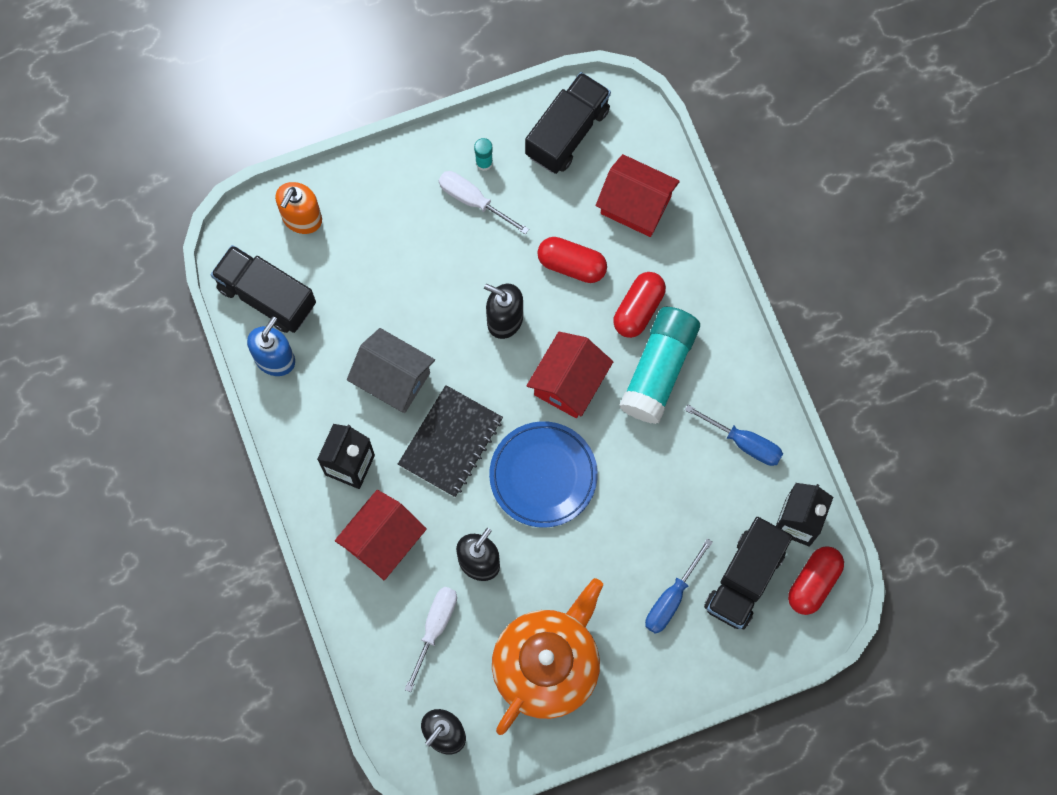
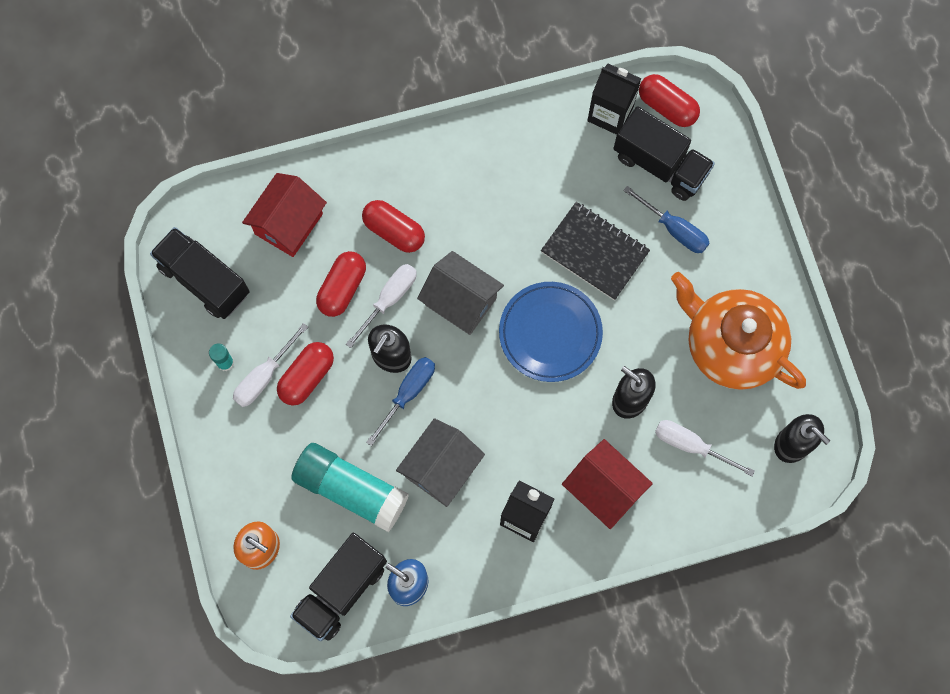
camera: 85 degrees left, 0 degrees up
black notebook [398,385,503,497] -> black notebook moved to [541,202,650,300]
red house [527,332,613,418] -> grey house [417,251,504,335]
turquoise glue stick [619,307,700,424] -> turquoise glue stick moved to [291,443,409,532]
blue screwdriver [685,405,783,466] -> blue screwdriver moved to [366,357,435,446]
none -> red capsule [277,342,334,406]
none -> white screwdriver [346,264,417,348]

